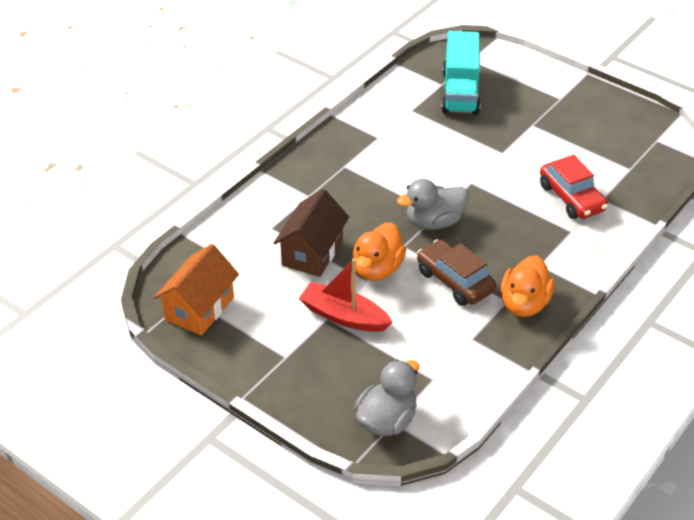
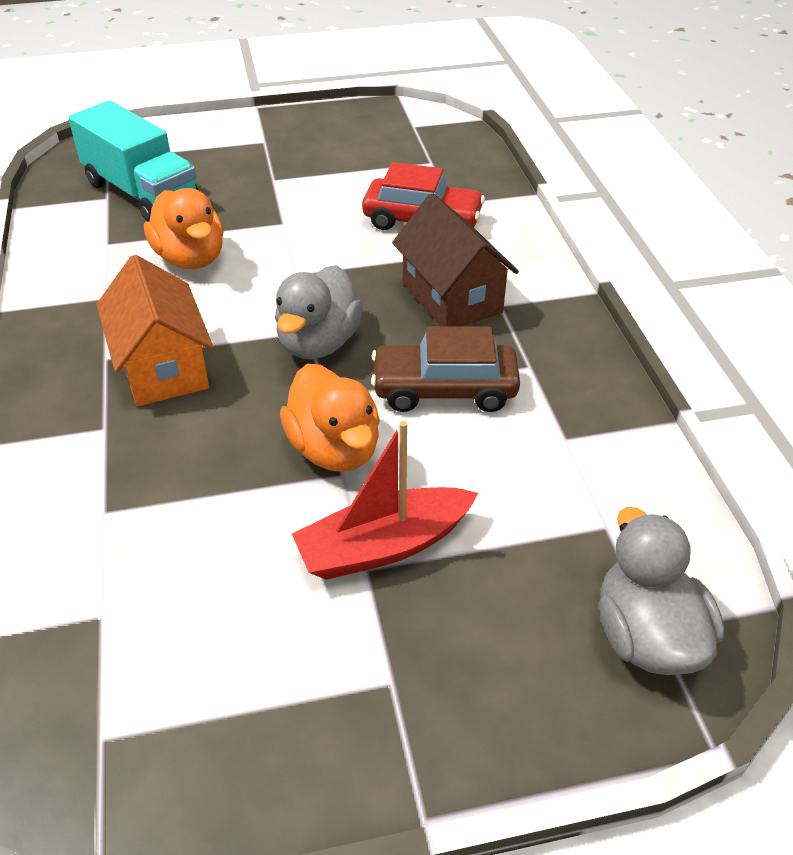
camera: 50 degrees left, 0 degrees up
orange house [154,244,239,336] -> orange house moved to [96,255,213,407]
brown house [274,189,349,277] -> brown house moved to [392,193,519,326]
orange duck [501,255,555,317] -> orange duck moved to [144,188,224,269]

